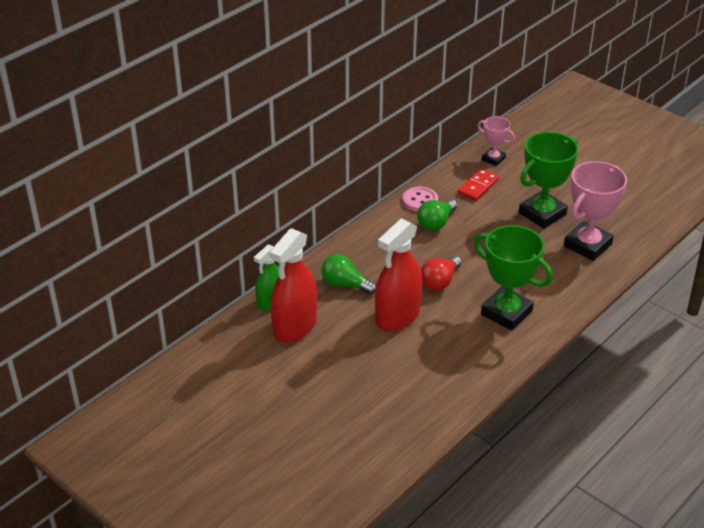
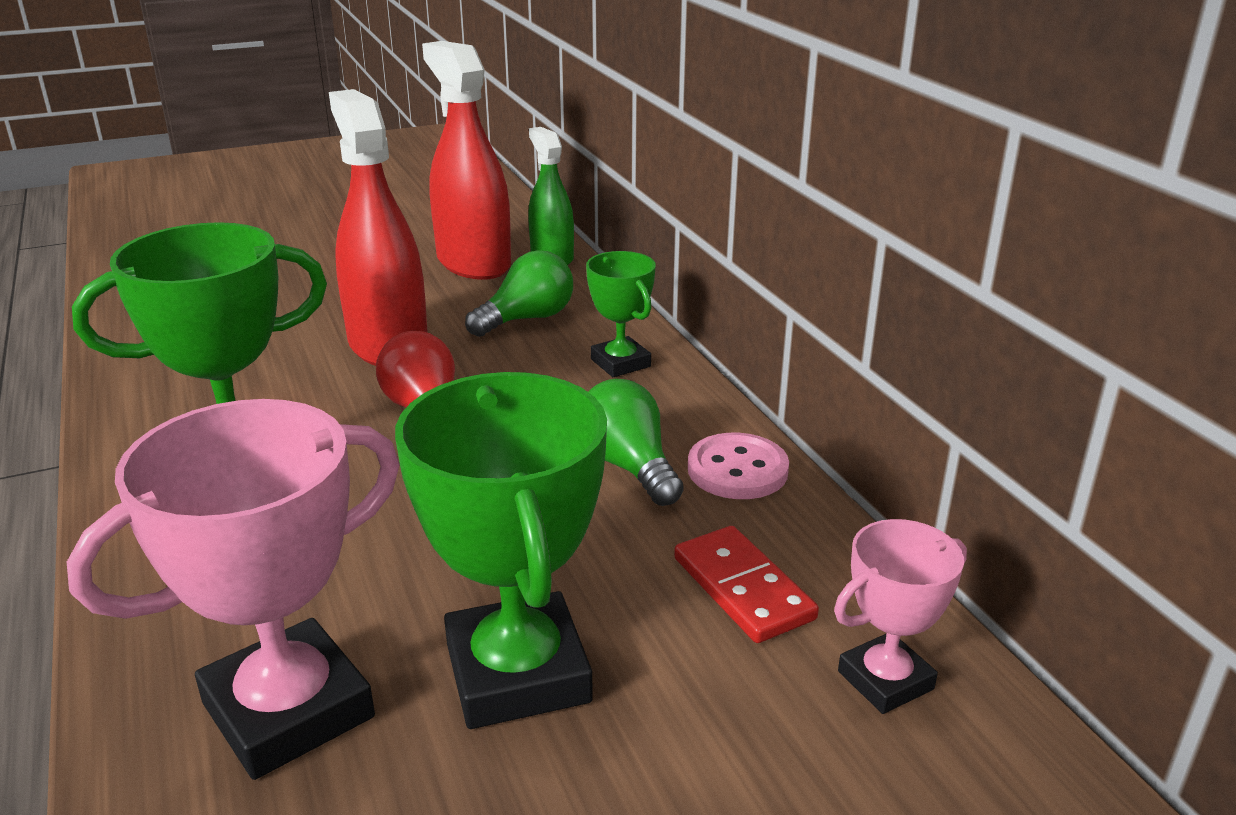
camera: 115 degrees right, 10 degrees down
pink trophy [564,161,627,261] -> pink trophy turned 75 degrees clockwise [67,399,400,780]
none -> green trophy [586,251,656,377]

